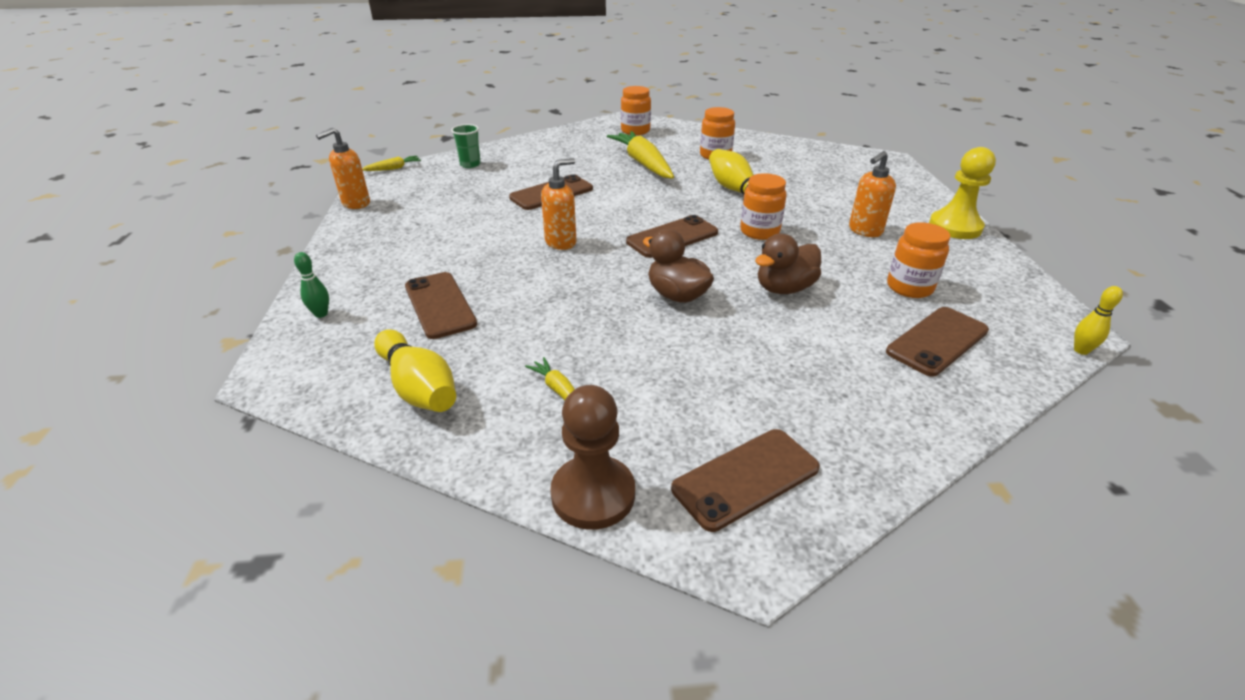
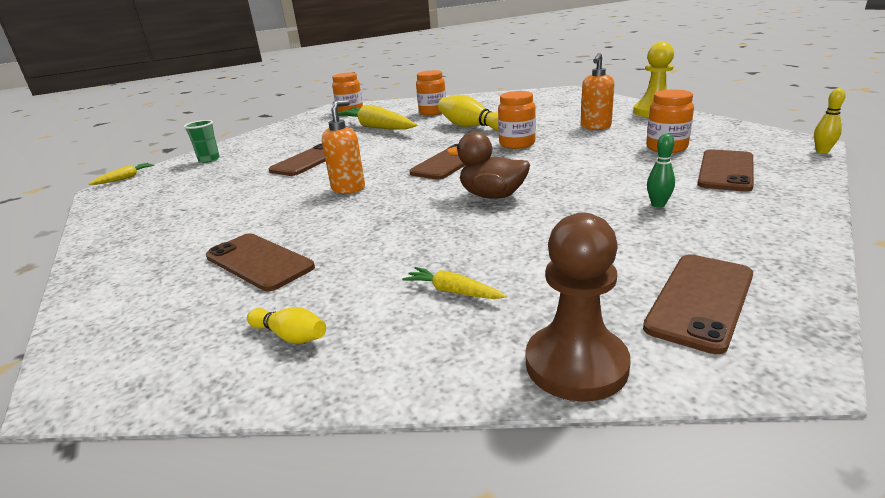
camera: 20 degrees left, 10 degrees down
green bowling pin [294,252,329,318] -> green bowling pin moved to [647,134,675,208]
orange soap dispenser [316,128,370,209] -> none
yellow bowling pin [374,329,456,412] -> yellow bowling pin [247,307,326,344], size x0.53
brown duck [755,234,821,294] -> none

